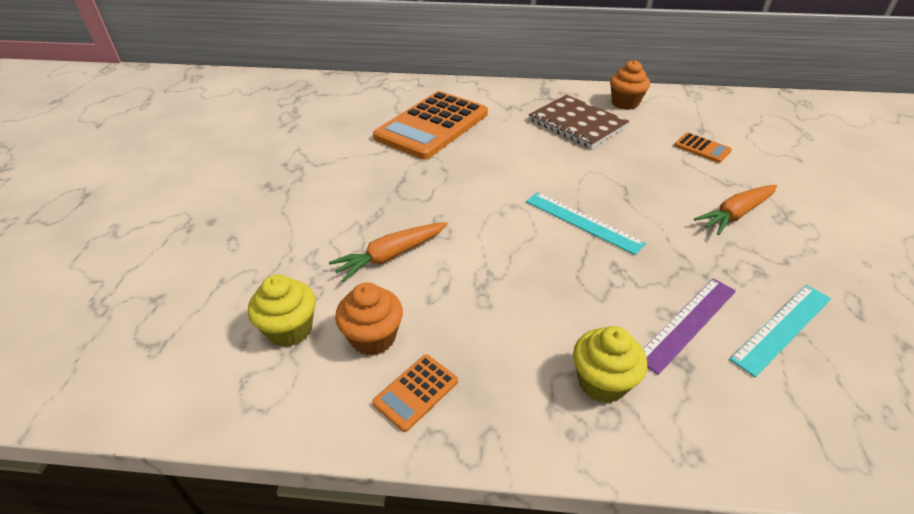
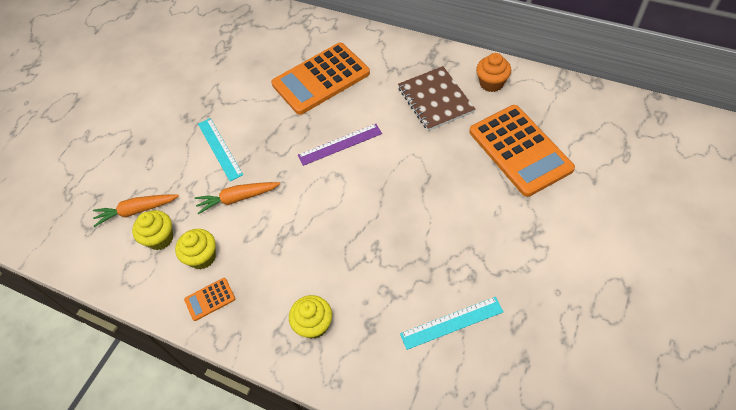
camera: 25 degrees right, 15 degrees up
orange cupcake [335,282,403,356] -> yellow cupcake [175,229,216,269]
turquoise ruler [526,192,646,255] -> turquoise ruler moved to [198,118,243,181]
purple ruler [643,278,736,375] -> purple ruler moved to [298,124,382,166]
orange calculator [674,133,732,163] -> orange calculator [469,105,575,197], size x2.41
orange carrot [694,185,777,235] -> orange carrot moved to [93,194,179,227]

